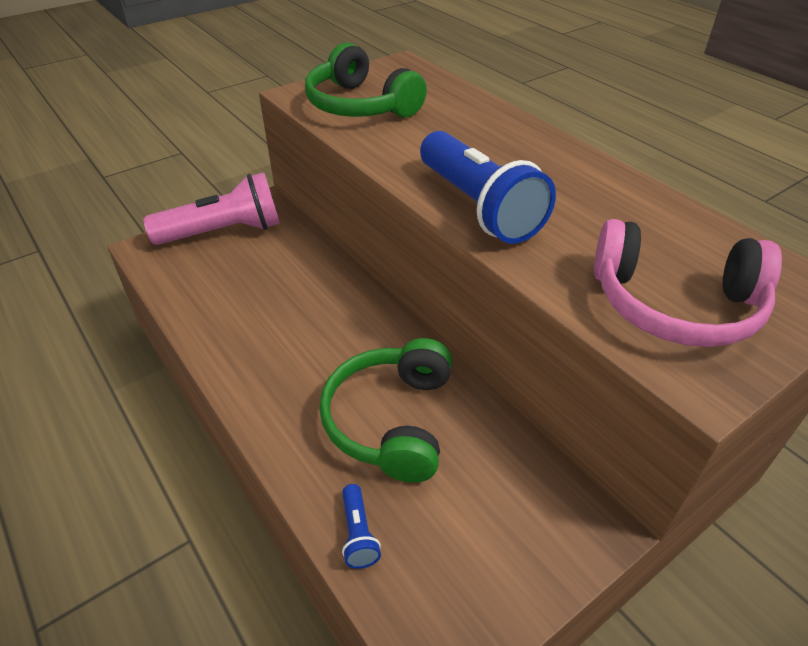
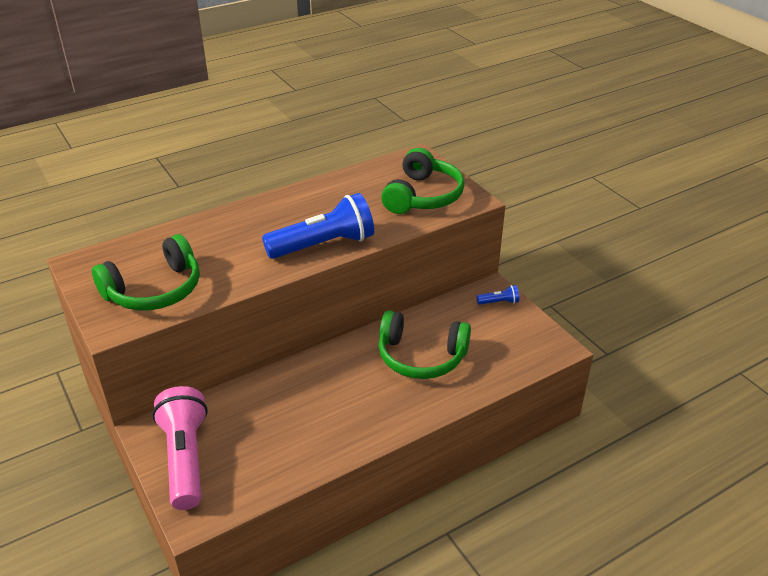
camera: 85 degrees left, 5 degrees down
blue flashlight [342,484,381,569] -> blue flashlight moved to [476,285,519,305]
pink headphones [594,219,782,347] -> green headphones [381,148,465,214]

